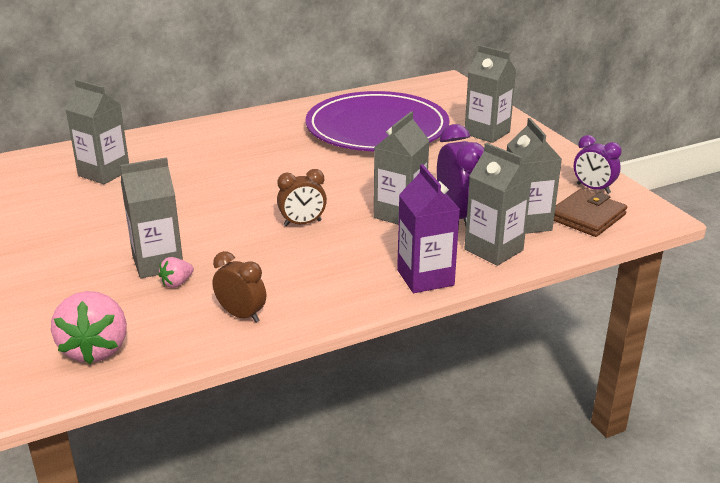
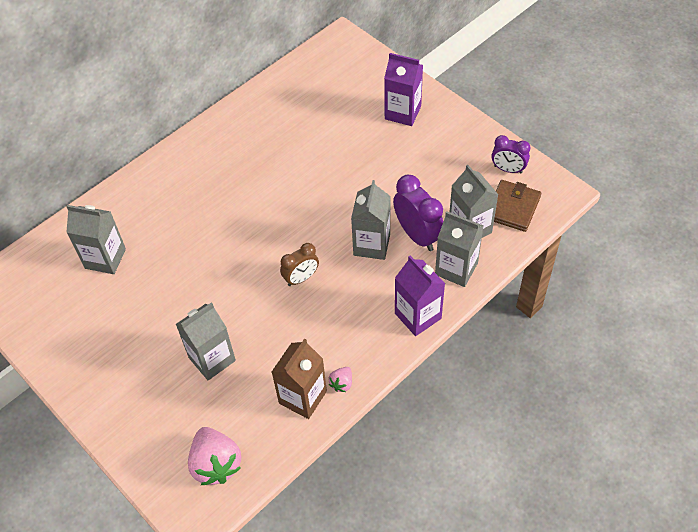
camera: 15 degrees left, 25 degrees up
pink strawberry [158,257,194,288] -> pink strawberry moved to [328,367,352,392]
brown clock [213,251,266,323] -> brown carton [272,338,327,419]
purple plate [305,91,450,151] -> none
grey carton [465,45,516,143] -> purple carton [384,53,423,126]

